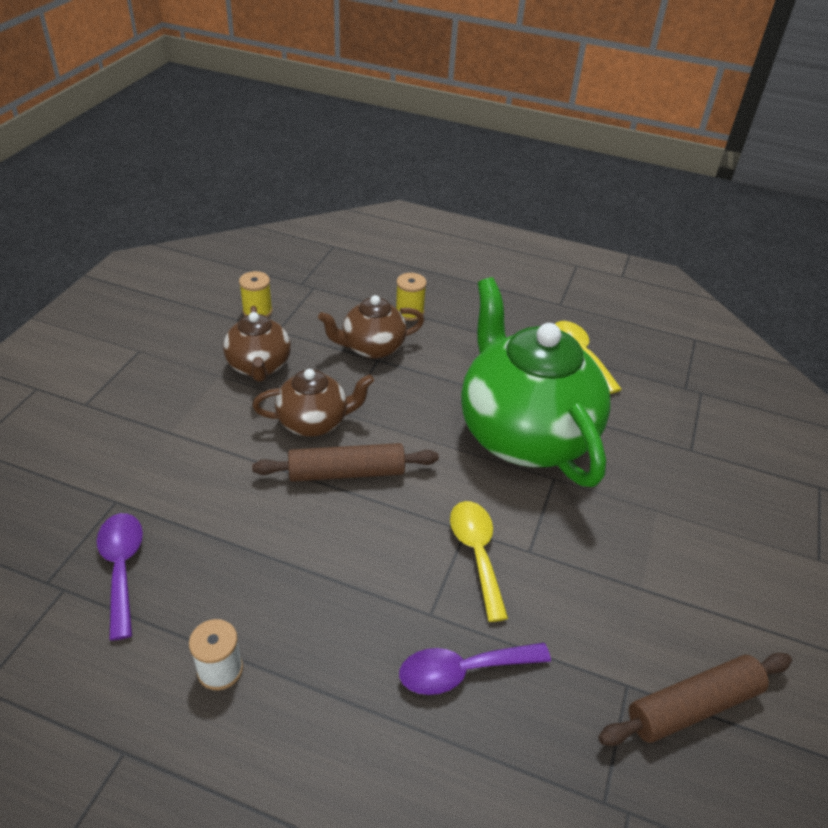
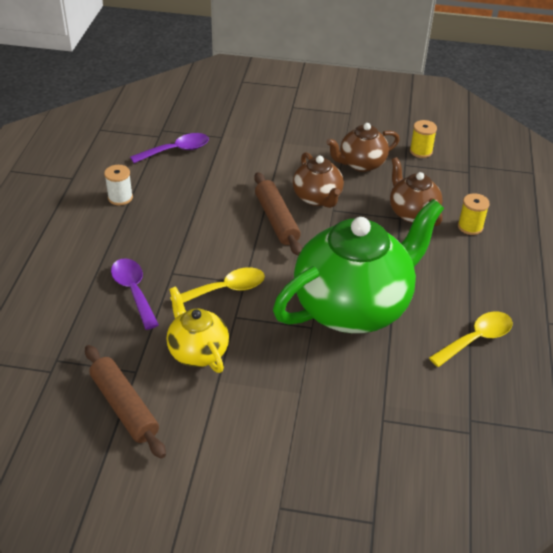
camera: 80 degrees right, 0 degrees up
none -> yellow teapot [167,286,229,373]

